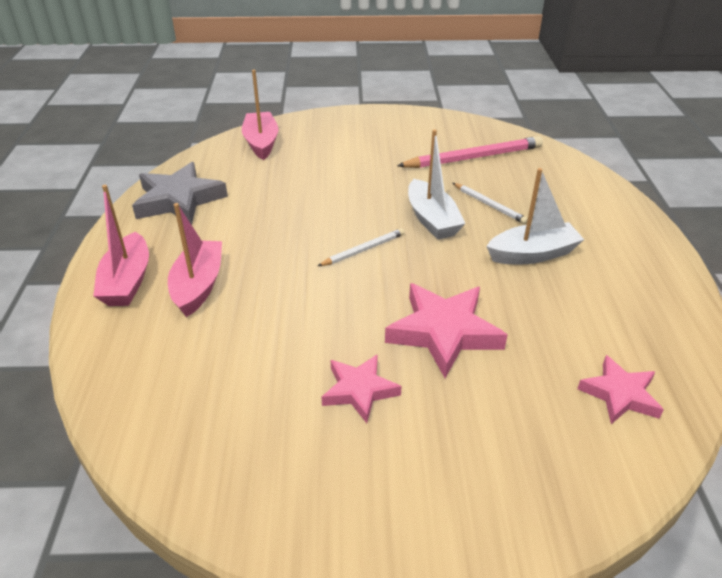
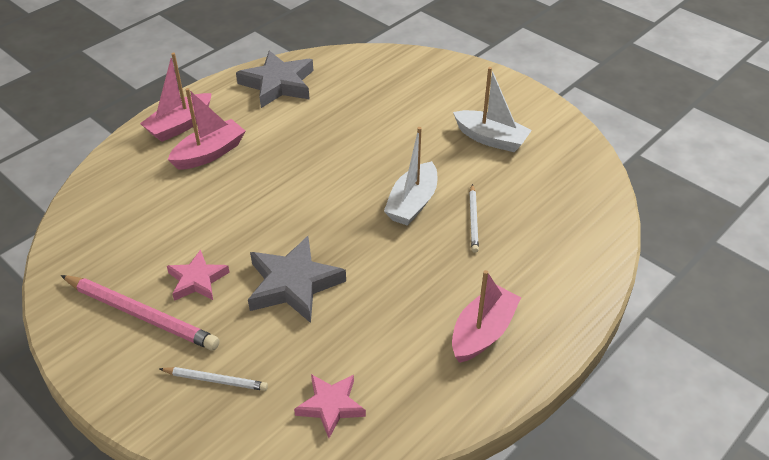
camera: 45 degrees right, 5 degrees up
pink boat [242,70,279,160] -> pink boat moved to [452,270,521,363]
white pencil [318,228,405,266] -> white pencil moved to [159,367,268,391]
pink star [385,283,507,378] -> grey star [248,236,346,323]
pink pencil [397,136,543,168] -> pink pencil moved to [61,275,220,350]
white boat [486,168,584,265] -> white boat moved to [453,67,532,152]

